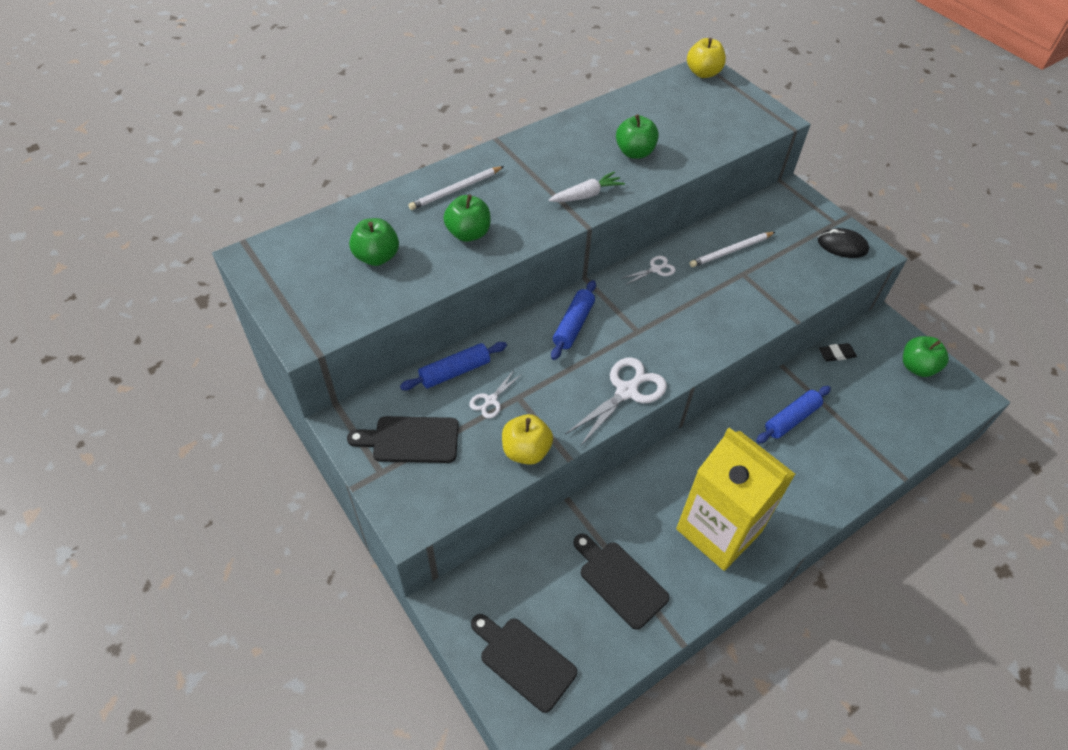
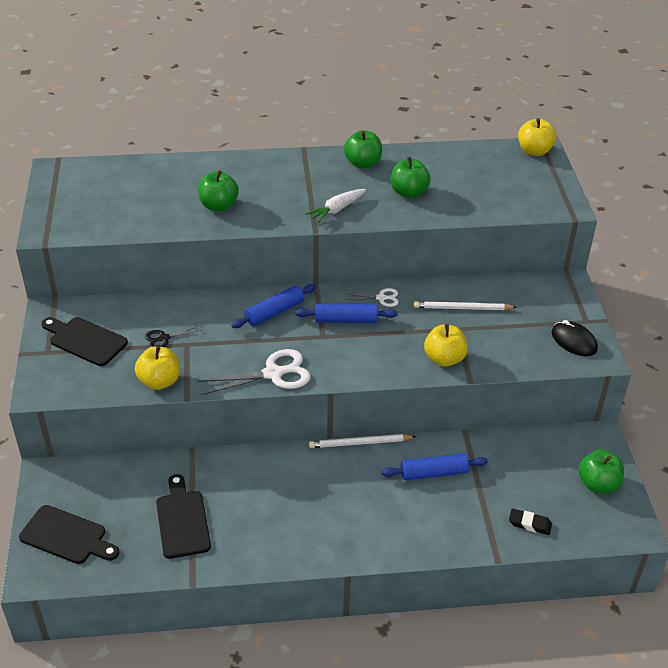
camera: 30 degrees right, 10 degrees down
green apple [349,218,399,266] -> green apple moved to [344,130,382,169]
blue rolling pin [400,342,507,390] -> blue rolling pin moved to [295,304,397,323]
white pencil [408,166,504,210] -> white pencil moved to [309,434,416,448]
white scissors [469,370,522,419] -> black scissors [145,325,201,347]
black cutting board [471,614,577,713] -> black cutting board turned 135 degrees clockwise [19,505,119,564]
white carrot [549,171,625,202] -> white carrot turned 135 degrees clockwise [305,189,366,223]
yellow carton [676,428,796,571] -> none
black eraser [819,343,857,362] -> black eraser moved to [509,508,552,535]
none -> yellow apple [424,324,468,367]

